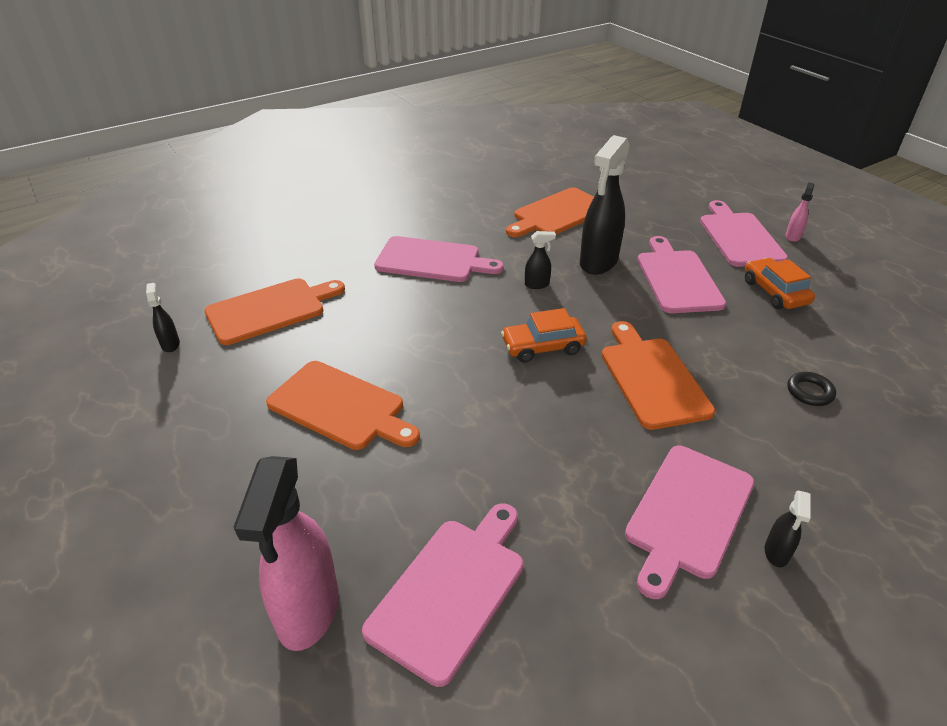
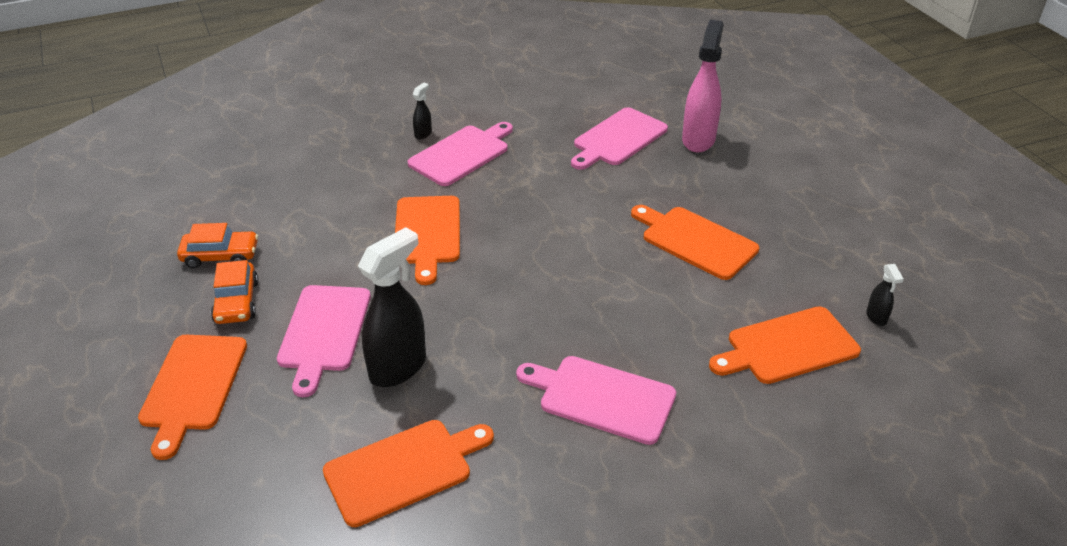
camera: 170 degrees left, 0 degrees up
orange car [501,308,587,363] -> orange car moved to [177,223,258,269]
black spray bottle [525,231,556,289] -> none
pink cutting board [700,200,788,267] -> orange cutting board [138,335,247,460]
pink spray bottle [786,182,814,242] -> none
black ring [788,372,836,406] -> none

